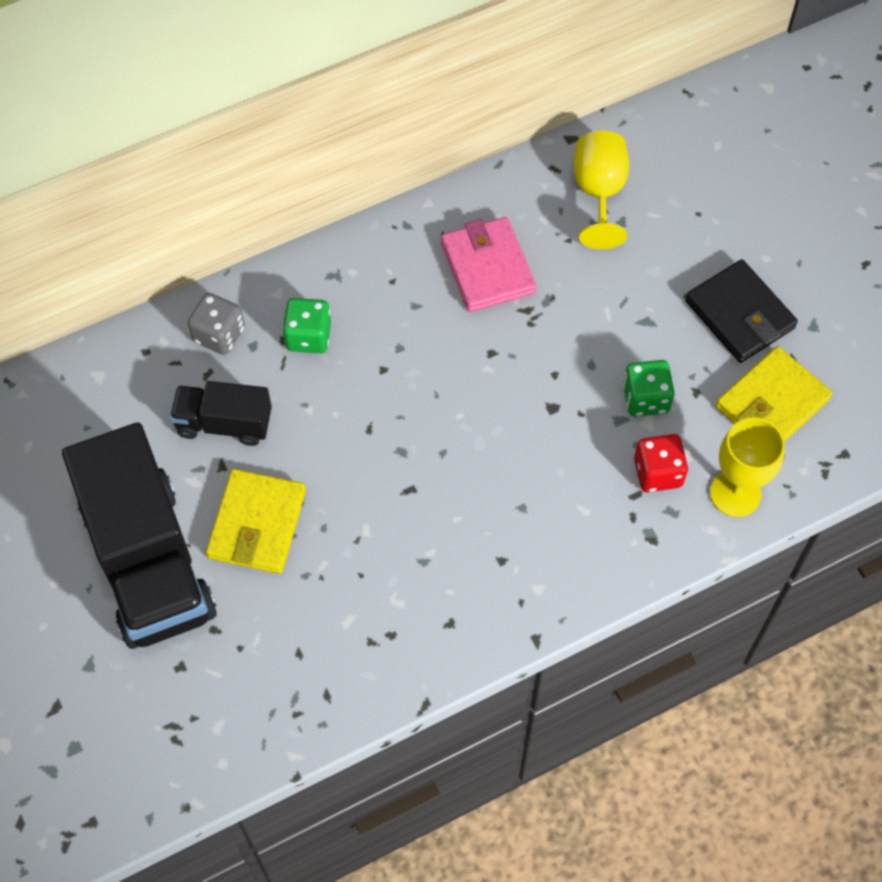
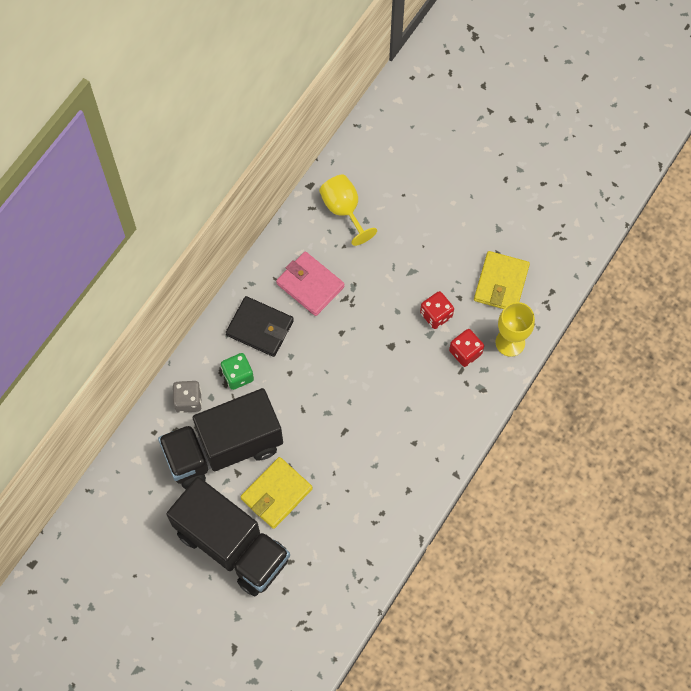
camera: 30 degrees left, 5 degrees up
black truck [170,381,272,446] -> black truck [158,388,283,489], size x1.98
yellow wallet [206,469,306,574] -> yellow wallet turned 60 degrees clockwise [241,457,313,529]
green dice [623,360,675,417] -> red dice [420,291,454,329]
black wallet [685,259,798,363] -> black wallet moved to [226,296,294,357]

